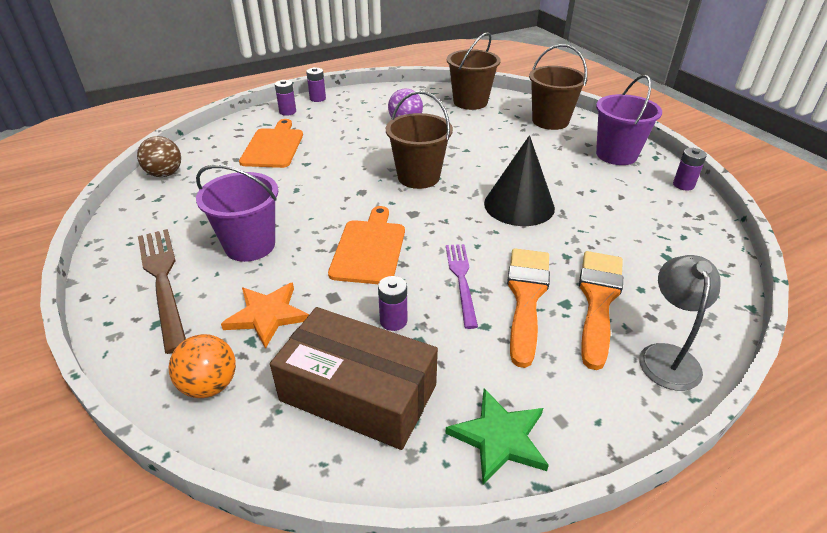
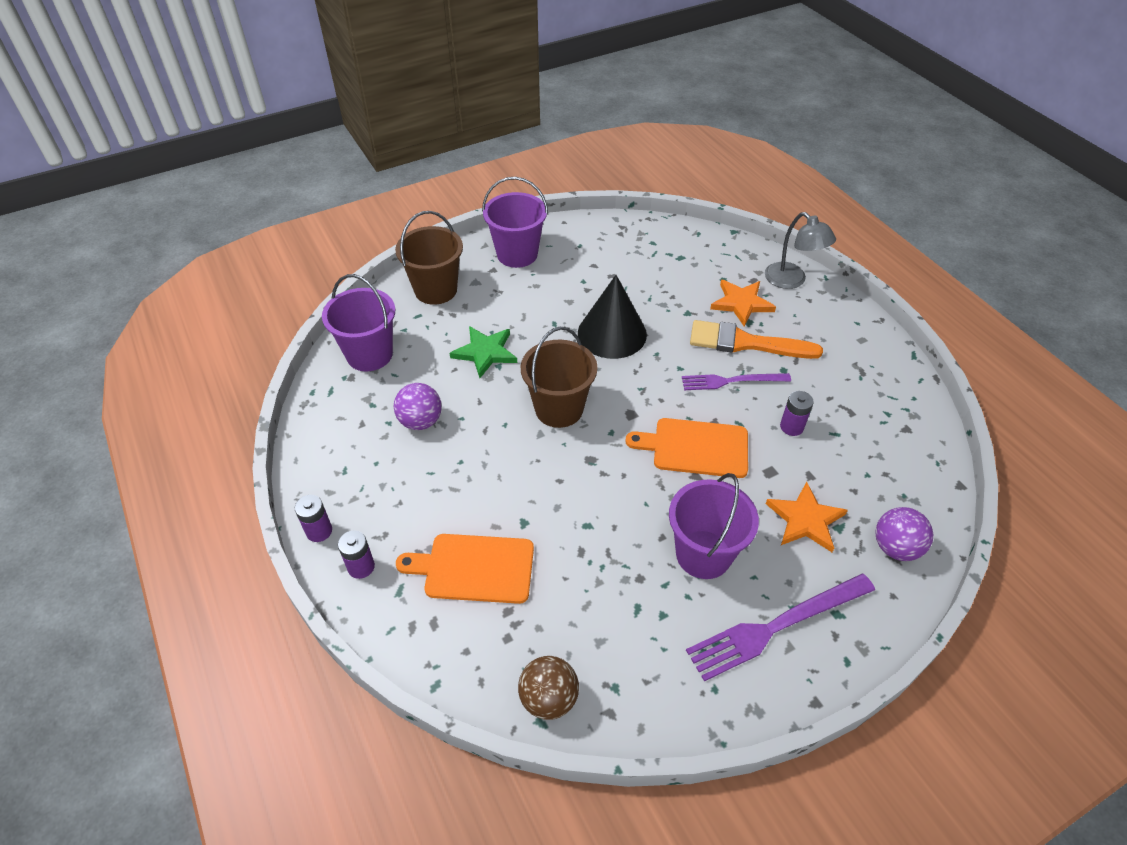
camera: 90 degrees left, 10 degrees up
brown fork [138,229,186,354] -> purple fork [686,573,875,681]
orange ball [168,334,236,398] -> purple ball [876,507,933,561]
brown box [270,307,438,450] -> none
green star [445,389,549,484] -> green star moved to [450,326,517,378]
brown bucket [447,32,501,110] -> purple bucket [322,274,395,371]
orange brush [579,251,623,370] -> orange star [710,280,776,327]
grey lamp [639,255,721,391] -> grey lamp turned 135 degrees counterclockwise [765,212,836,289]
purple battery [673,148,707,191] -> none

